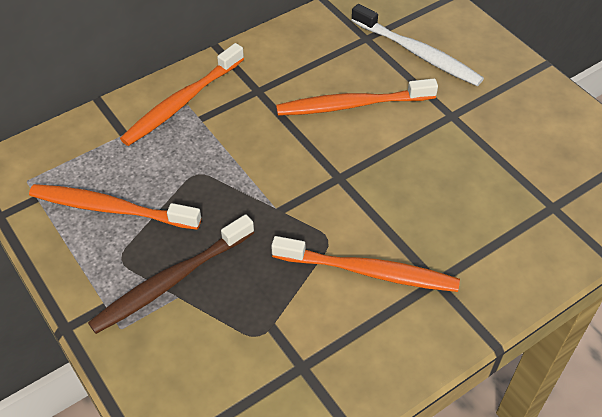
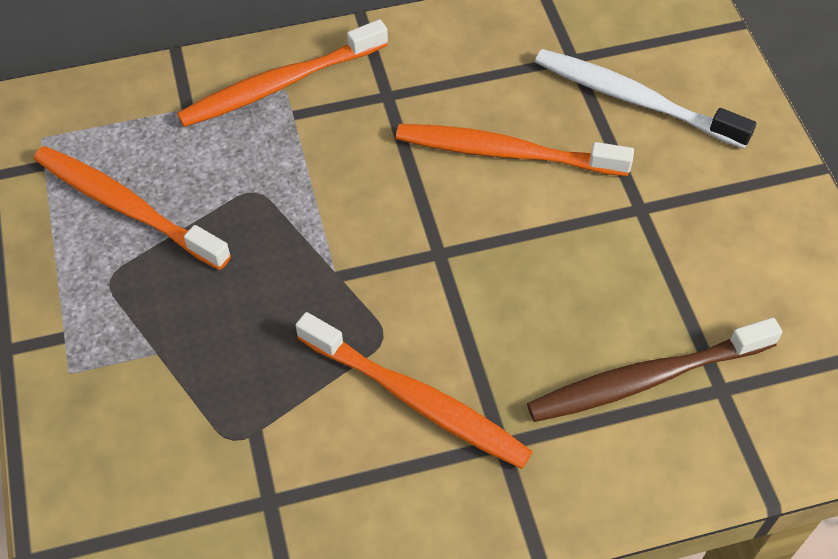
camera: 20 degrees right, 5 degrees up
brown toothbrush [88,214,254,334] -> brown toothbrush moved to [527,318,782,422]
white toothbrush [351,4,484,86] -> white toothbrush turned 150 degrees clockwise [535,49,756,149]

